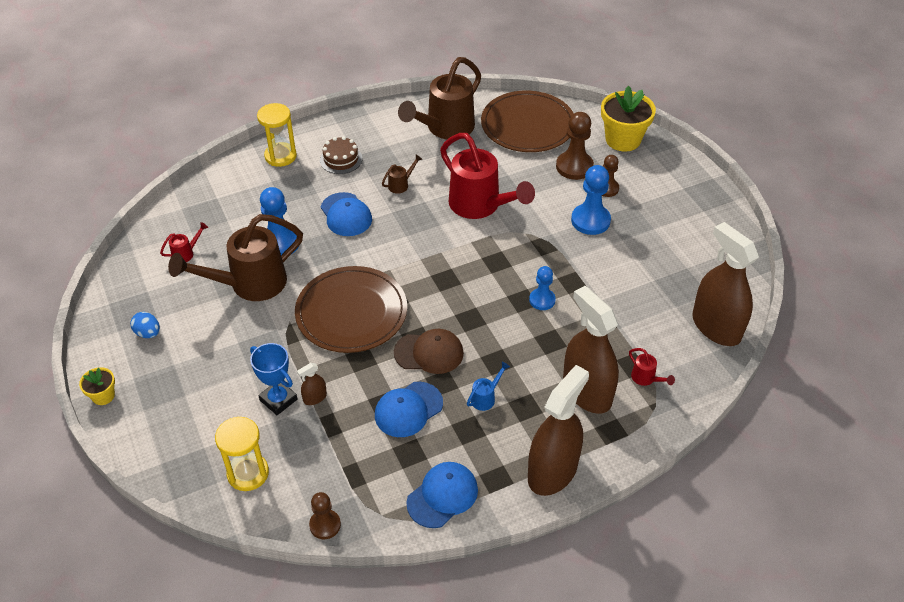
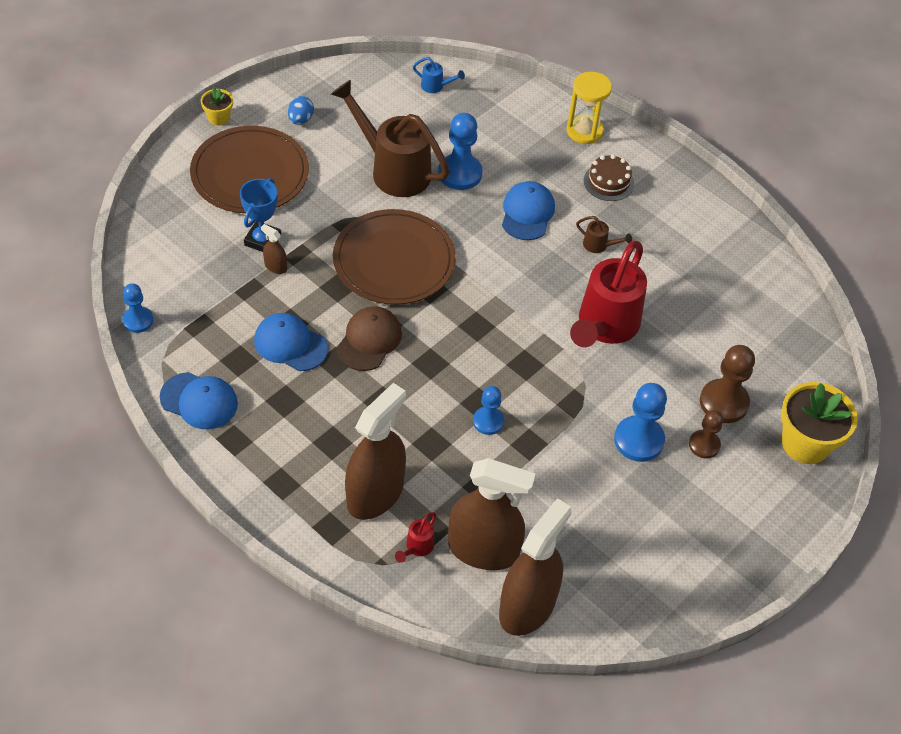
camera: 65 degrees right, 5 degrees up
red watering can [160,222,208,262] -> none
yellow hourglass [215,417,269,491] -> none
brown pawn [309,492,341,539] -> blue pawn [122,284,153,333]
blue cap [321,192,372,236] -> blue cap turned 150 degrees clockwise [502,181,555,240]
brown cap [394,329,464,374] -> brown cap turned 135 degrees counterclockwise [336,306,402,371]
brown watering can [398,57,481,139] -> none
blue watering can [467,362,510,411] -> blue watering can moved to [413,57,465,93]
brown plate [481,91,574,152] -> brown plate moved to [190,126,309,213]
brown spray bottle [528,365,589,496] -> brown spray bottle moved to [448,458,536,570]

